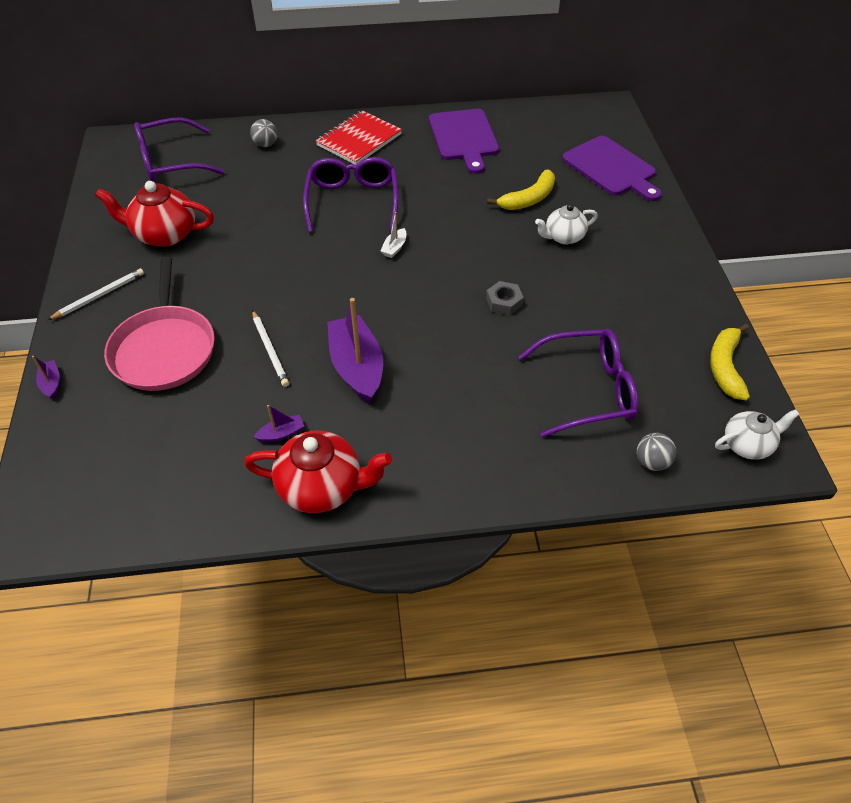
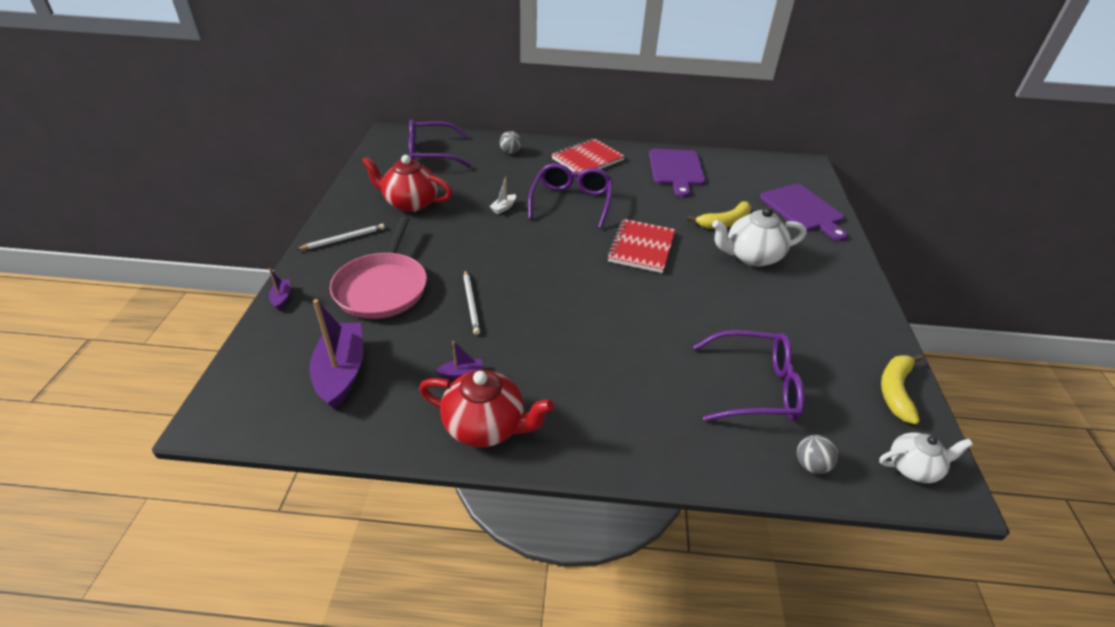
camera: 10 degrees right, 10 degrees down
purple boat [327,298,383,403] -> purple boat moved to [309,299,363,409]
white boat [380,212,406,258] -> white boat moved to [489,176,516,214]
grey nut [486,281,524,315] -> none
white teapot [535,204,598,244] -> white teapot [712,207,806,267], size x1.60
none -> red notebook [607,219,676,273]

